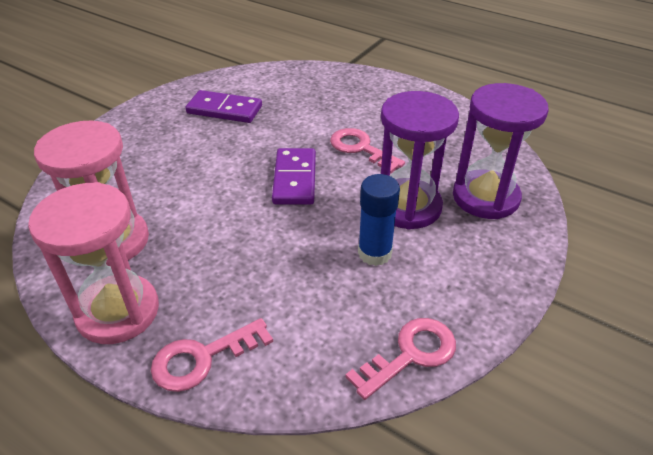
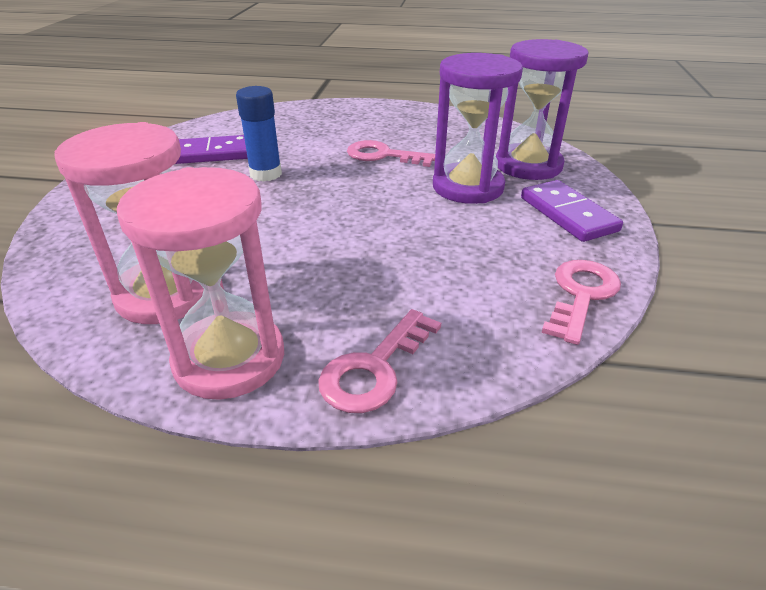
camera: 25 degrees left, 5 degrees down
purple domino [272,148,316,205] -> purple domino moved to [521,180,623,242]
blue glue stick [358,174,400,266] -> blue glue stick moved to [236,86,282,182]

